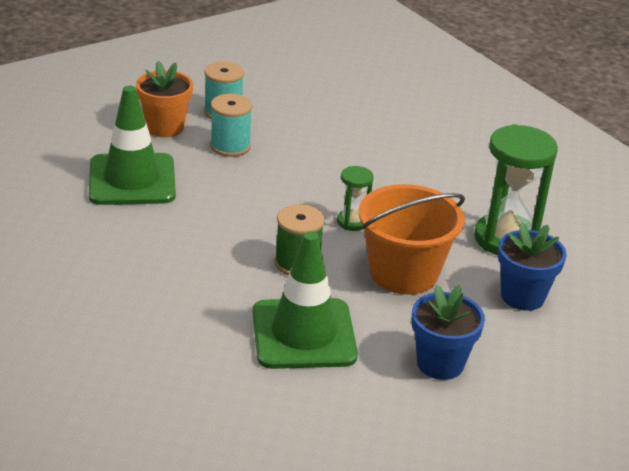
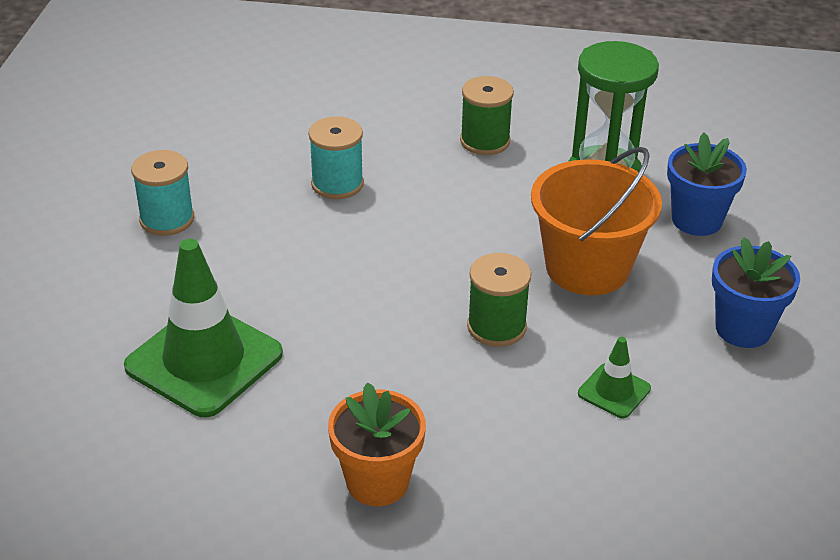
camera: 45 degrees left, 5 degrees up
orange flower pot [136,61,193,137] -> orange flower pot moved to [328,382,426,506]
turquoise spool [210,94,252,157] -> turquoise spool moved to [309,116,364,199]
green traffic cone [253,231,358,369] -> green traffic cone [578,337,651,418], size x0.47
green hourglass [337,166,374,231] -> none
none -> green spool [460,76,514,155]

